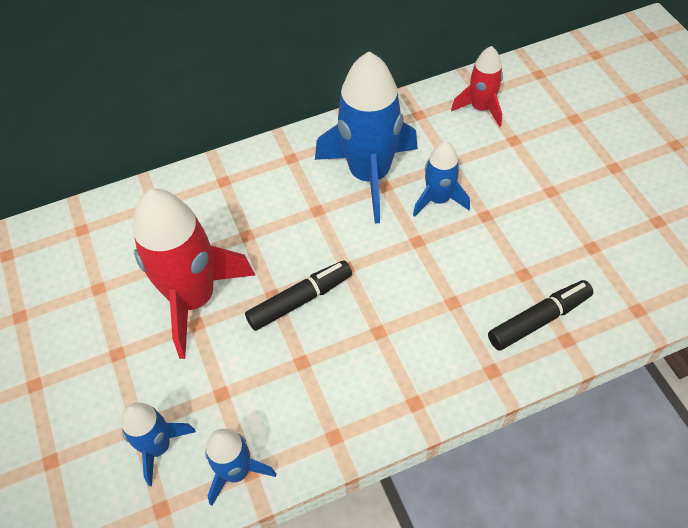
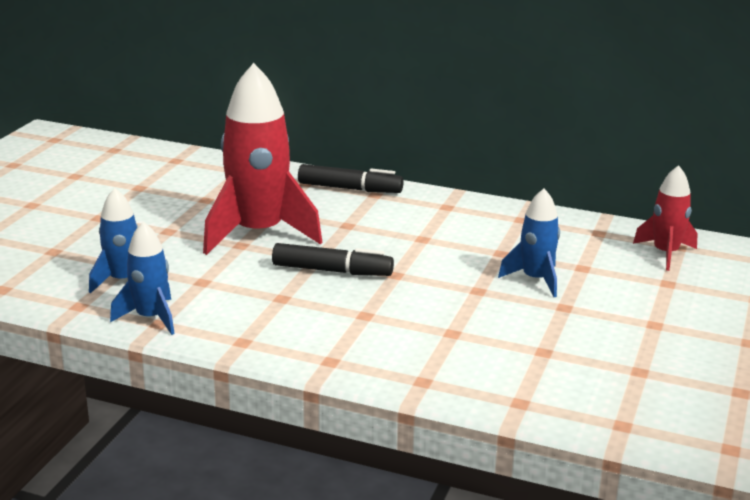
camera: 40 degrees right, 30 degrees down
blue rocket [315,51,418,224] -> none
black marker [488,280,593,351] -> black marker moved to [298,164,404,193]

